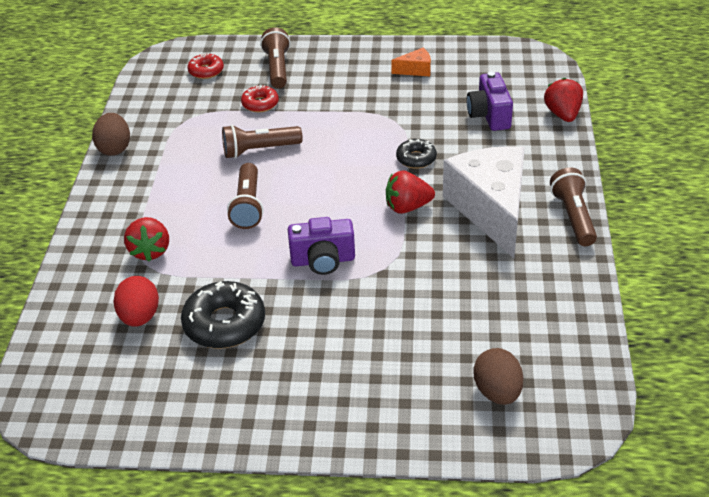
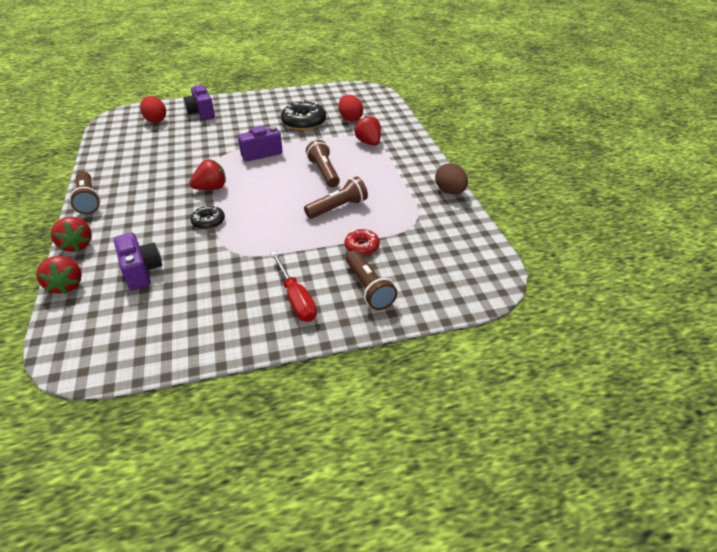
camera: 160 degrees right, 0 degrees up
red donut [187,53,224,79] -> none
orange cheese [391,48,431,76] -> none
white cheese [443,146,525,258] -> none
brown egg [473,348,523,405] -> red egg [140,96,166,123]
none -> red strawberry [51,217,92,252]
none -> purple camera [184,84,215,120]
none -> red screwdriver [270,251,317,322]

